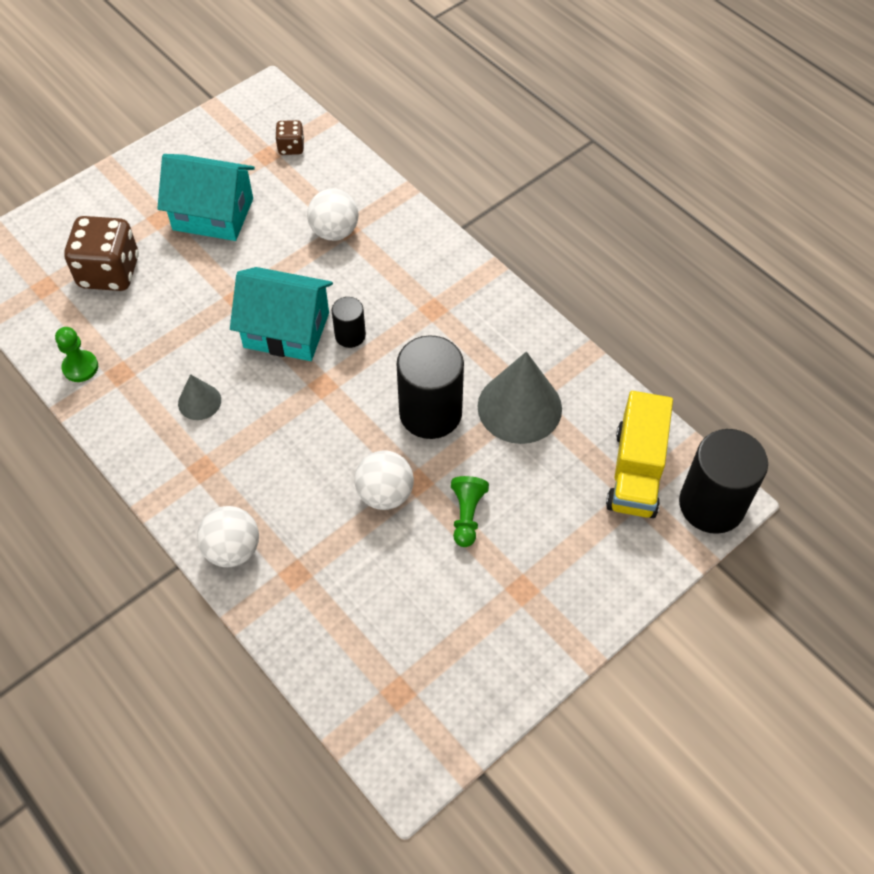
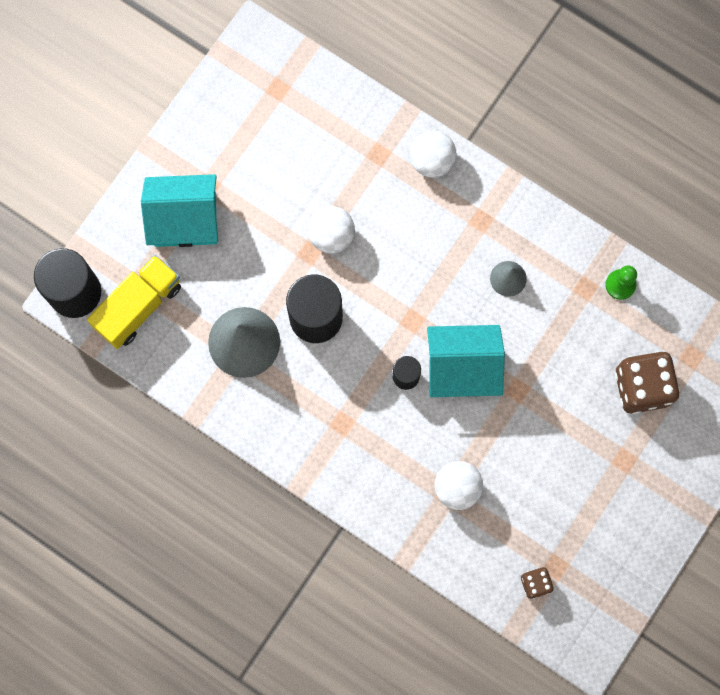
camera: 165 degrees right, 20 degrees up
turquoise house [157,154,255,241] -> turquoise house moved to [141,174,218,247]
green pawn [451,476,489,547] -> none
yellow truck [606,391,673,518] -> yellow truck turned 45 degrees clockwise [87,255,181,349]

